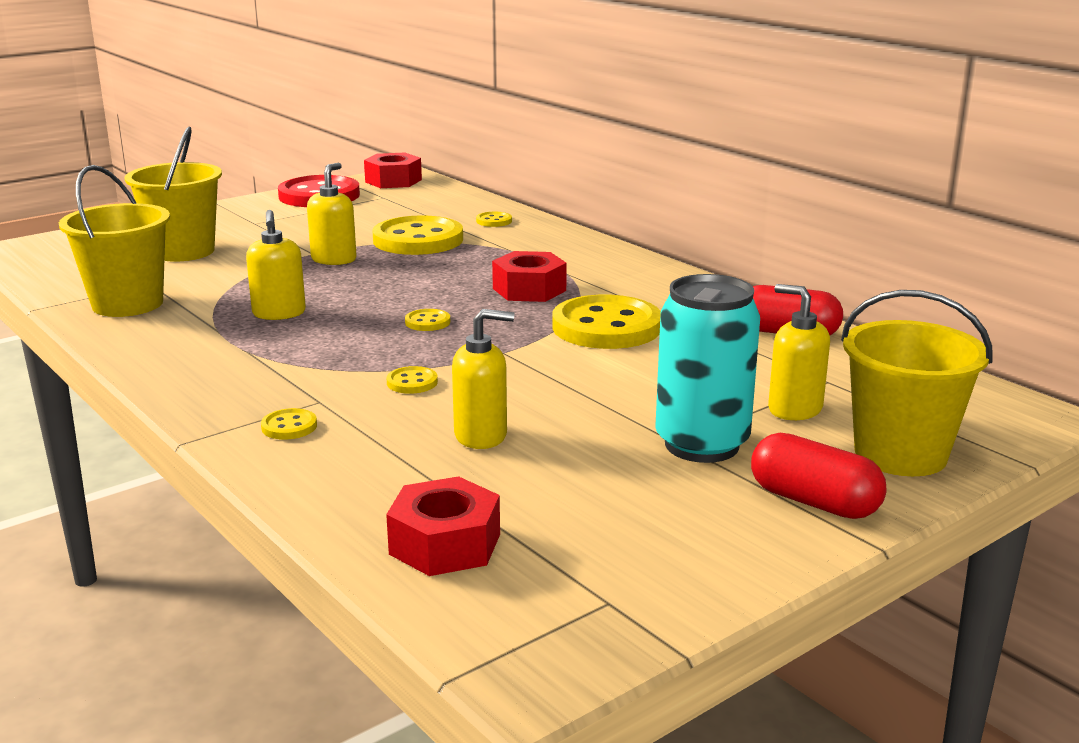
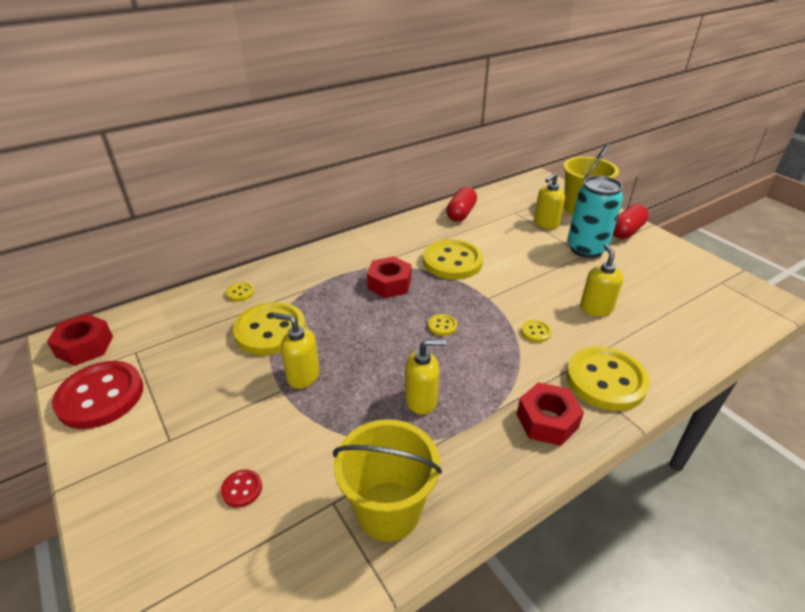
camera: 85 degrees left, 15 degrees up
yellow bucket [124,127,222,262] -> red button [221,469,262,508]
yellow button [261,408,317,440] -> yellow button [566,346,650,411], size x2.39
red nut [386,476,500,576] -> red nut moved to [517,382,584,446]

